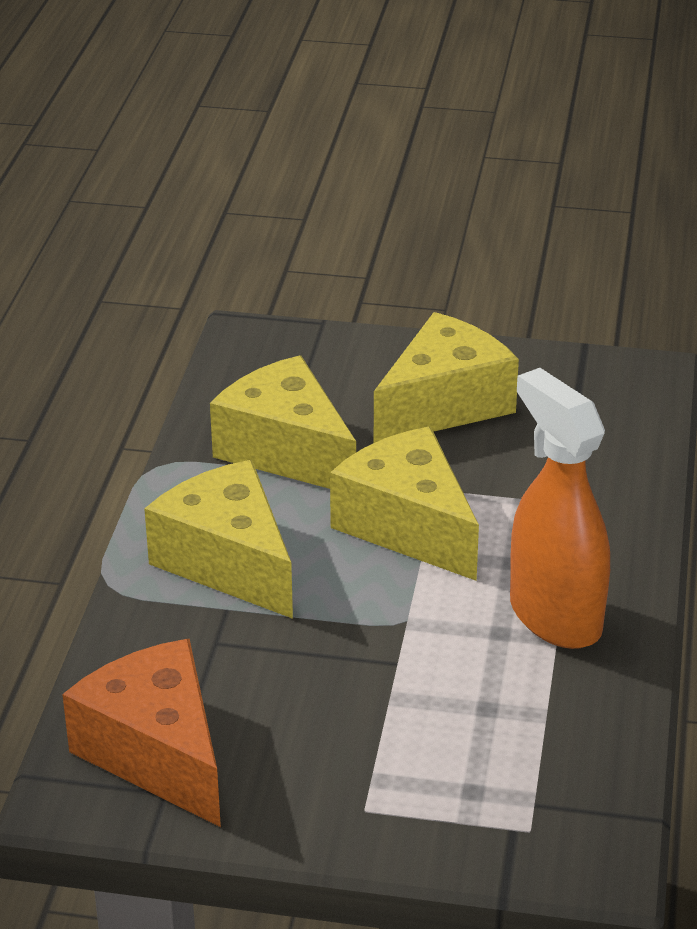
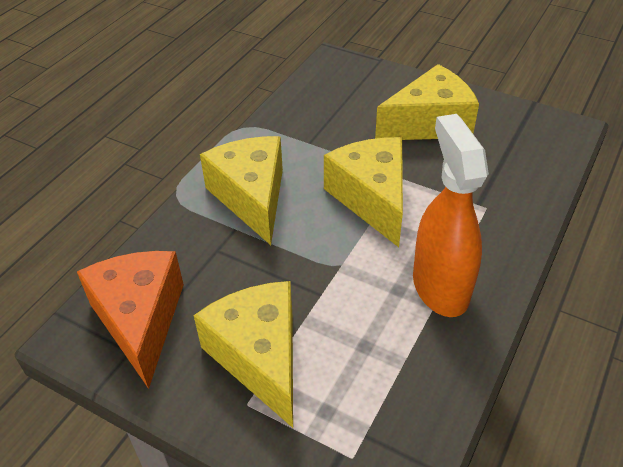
camera: 20 degrees right, 10 degrees up
yellow cheese [210,355,356,489] -> yellow cheese moved to [194,281,293,428]

